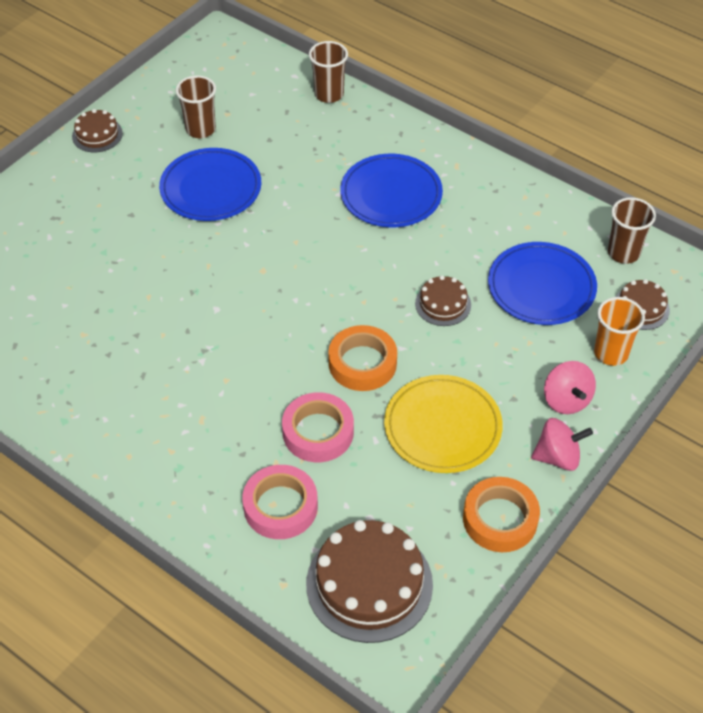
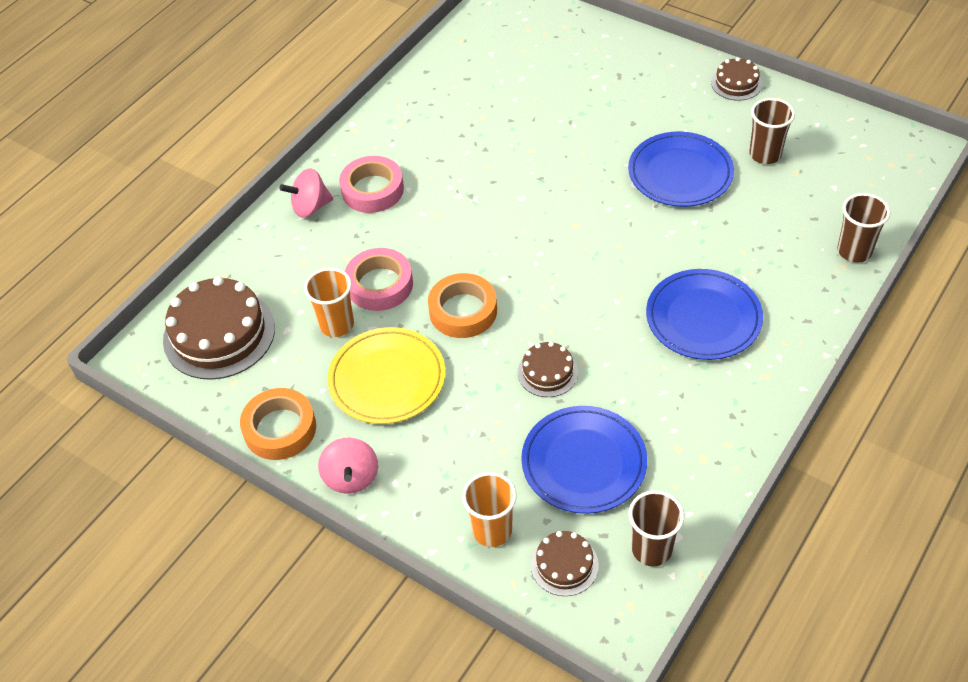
camera: 90 degrees right, 0 degrees up
pink tape [242,465,318,539] -> pink tape moved to [339,156,404,213]
pink spinning top [544,361,596,414] -> pink spinning top moved to [279,168,333,218]
none -> orange cup [304,268,354,337]

